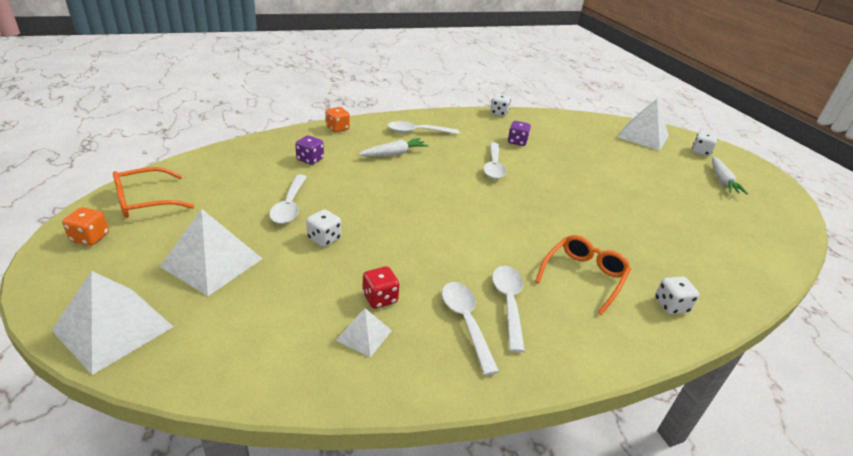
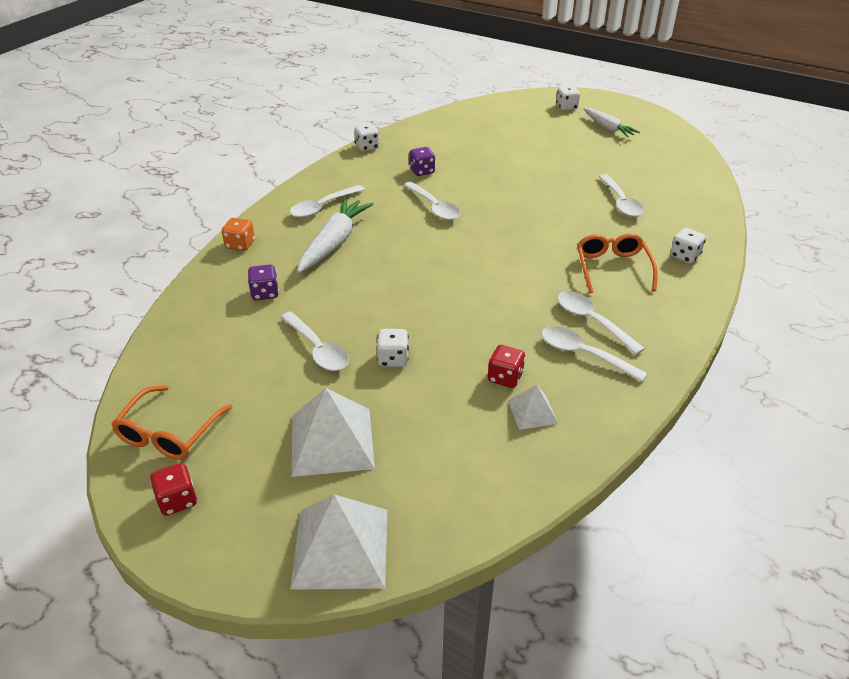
camera: 35 degrees left, 5 degrees up
orange dice [62,207,109,246] -> red dice [150,463,197,516]
white carrot [358,138,429,157] -> white carrot [297,197,373,273], size x1.51
white pyramid [617,99,669,151] -> none
none -> white spoon [598,174,644,217]

